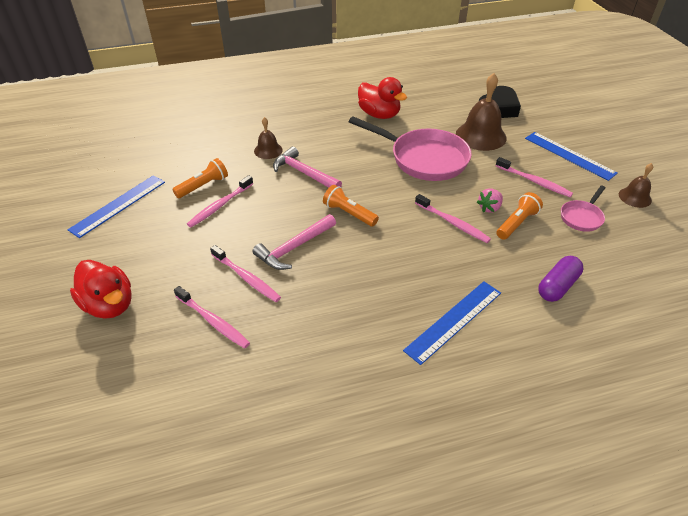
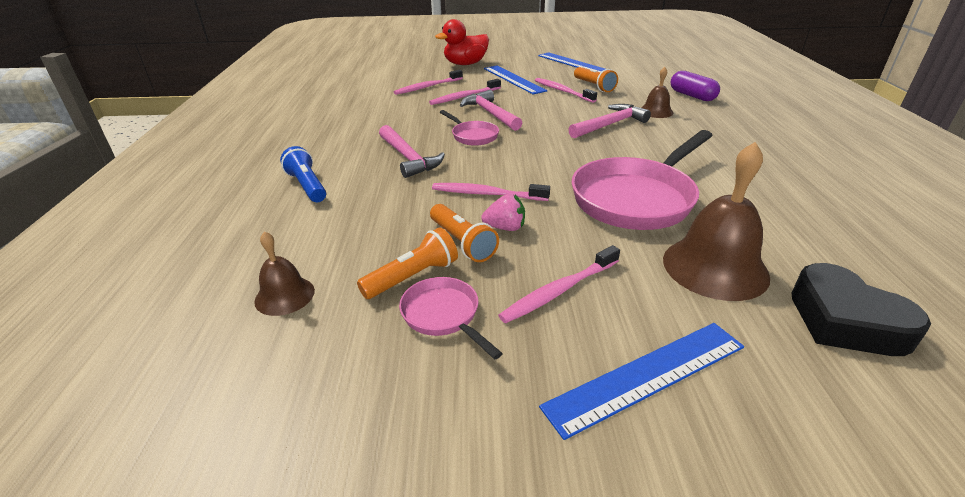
camera: 105 degrees right, 10 degrees down
orange flashlight [323,185,379,227] -> orange flashlight moved to [357,227,458,299]
red duck [358,77,407,119] -> none
blue ruler [403,281,501,365] -> blue ruler moved to [484,66,547,94]
pink toothbrush [415,194,491,243] -> pink toothbrush turned 45 degrees clockwise [432,183,550,201]
pink strawberry [477,189,503,213] -> pink strawberry turned 120 degrees clockwise [481,194,525,231]
purple capsule [538,256,583,302] -> purple capsule moved to [671,71,720,101]
brown bell [619,163,653,208] -> brown bell moved to [254,231,315,316]
none -> blue flashlight [280,146,326,202]
none -> pink hammer [379,125,445,178]
none -> pink pan [440,110,499,146]

